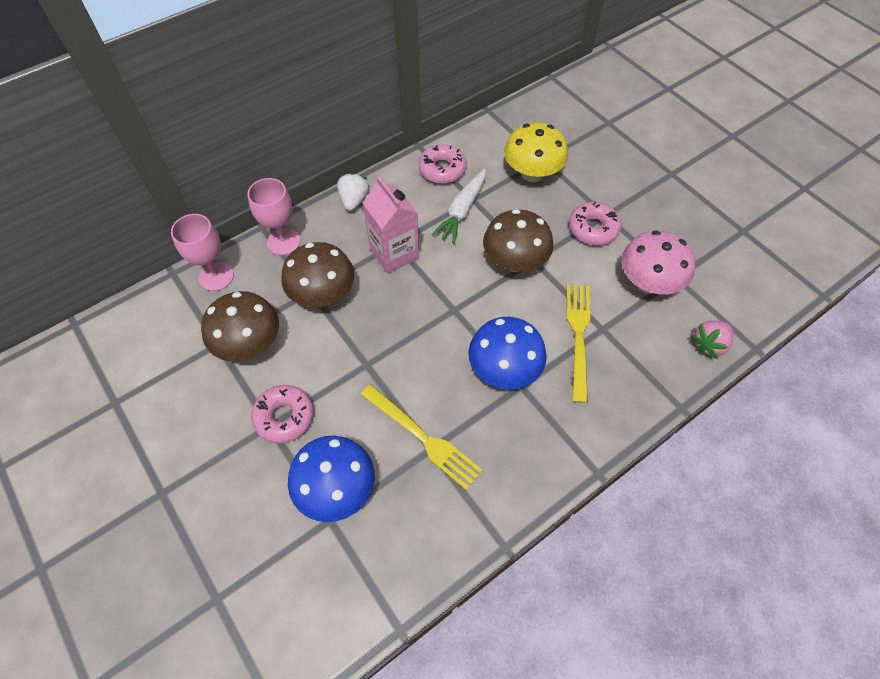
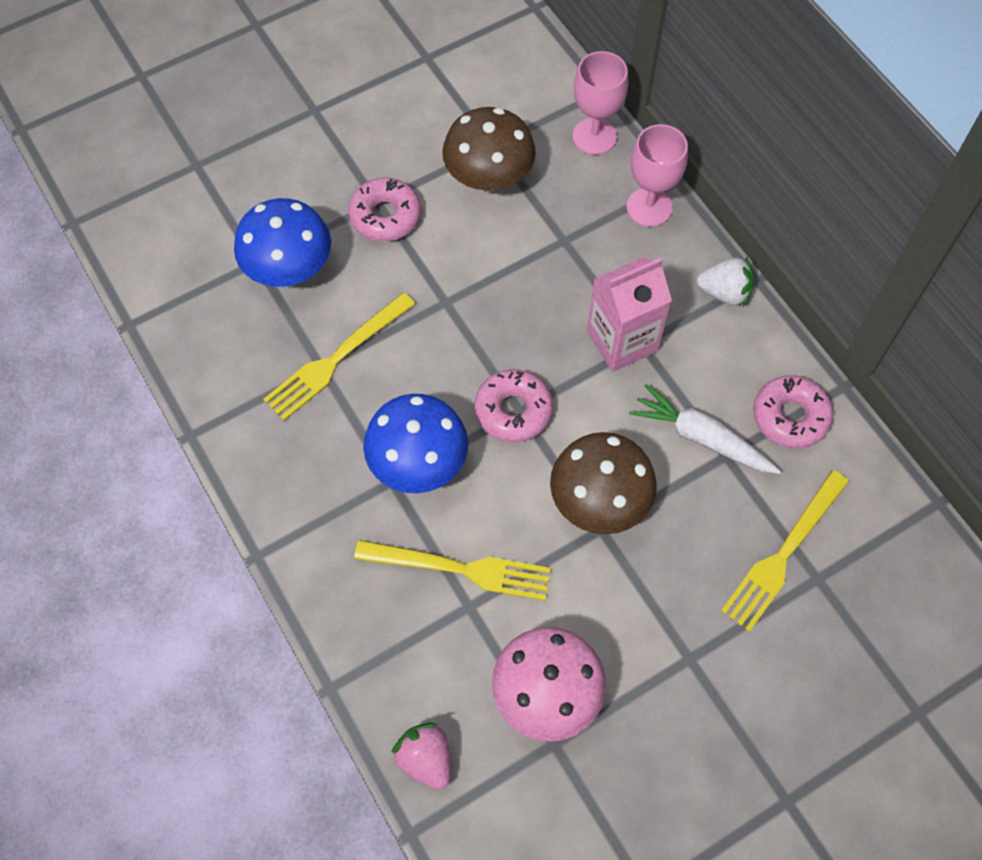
camera: 95 degrees right, 5 degrees up
brown mushroom [282,242,354,307] -> none
yellow mushroom [504,123,568,182] -> yellow fork [721,470,849,632]
pink donut [569,202,621,245] -> pink donut moved to [475,369,553,442]

